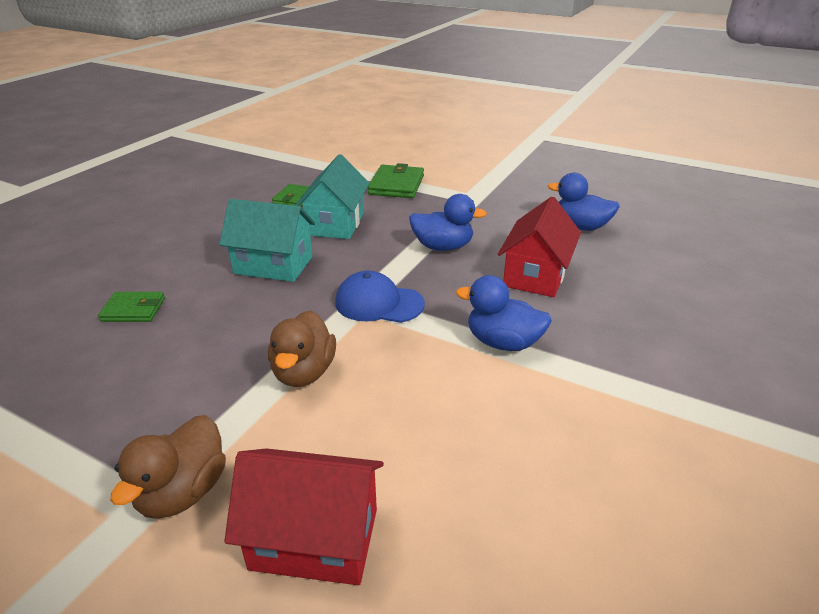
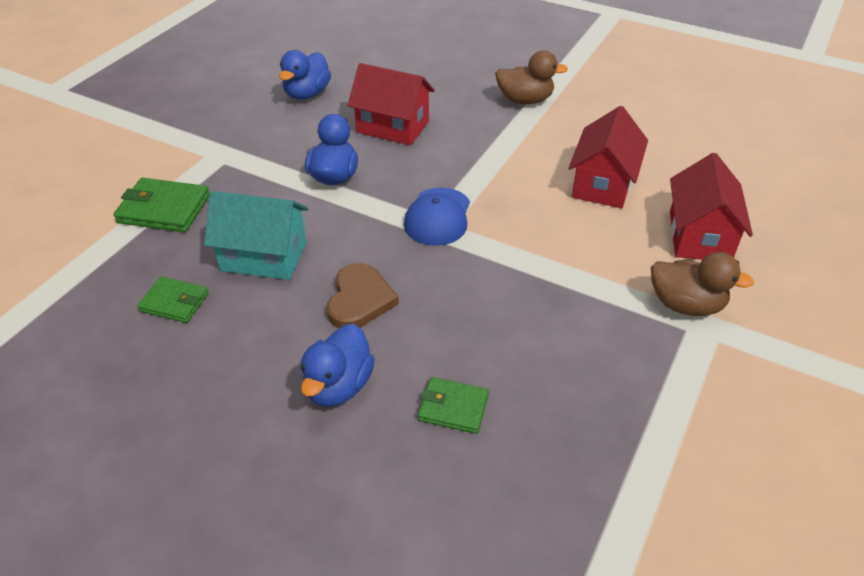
camera: 90 degrees left, 10 degrees up
green wallet [98,292,165,322] -> green wallet turned 75 degrees counterclockwise [418,377,489,434]
turquoise house [219,199,315,282] -> brown heart [327,263,399,328]
brown duck [268,310,336,387] -> brown duck moved to [495,51,568,104]
blue duck [456,275,552,351] -> blue duck moved to [301,324,375,407]
none -> red house [568,106,648,208]

